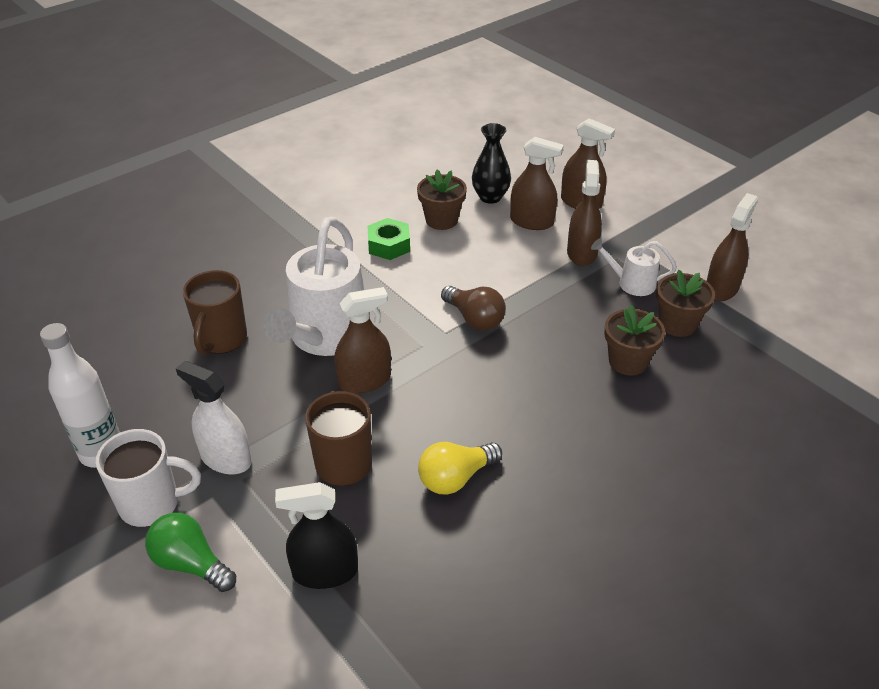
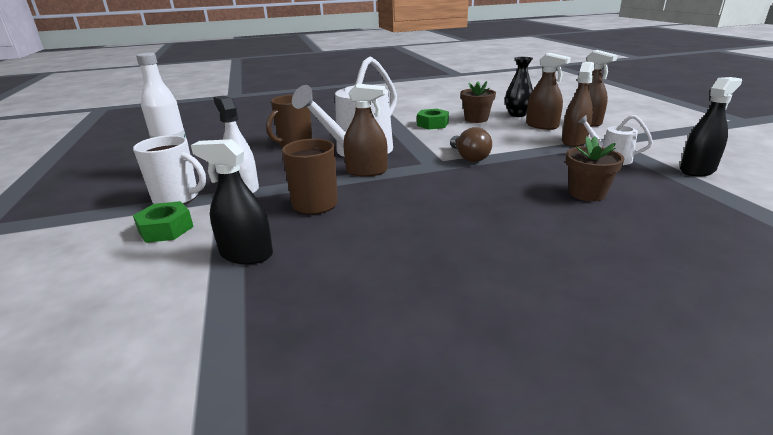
camera: 25 degrees right, 15 degrees down
green light bulb [145,513,236,592] -> green nut [133,201,194,243]
yellow light bulb [418,442,502,494] -> none
brown flower pot [656,270,715,337] -> none
brown spray bottle [707,193,758,301] -> black spray bottle [680,77,742,177]

